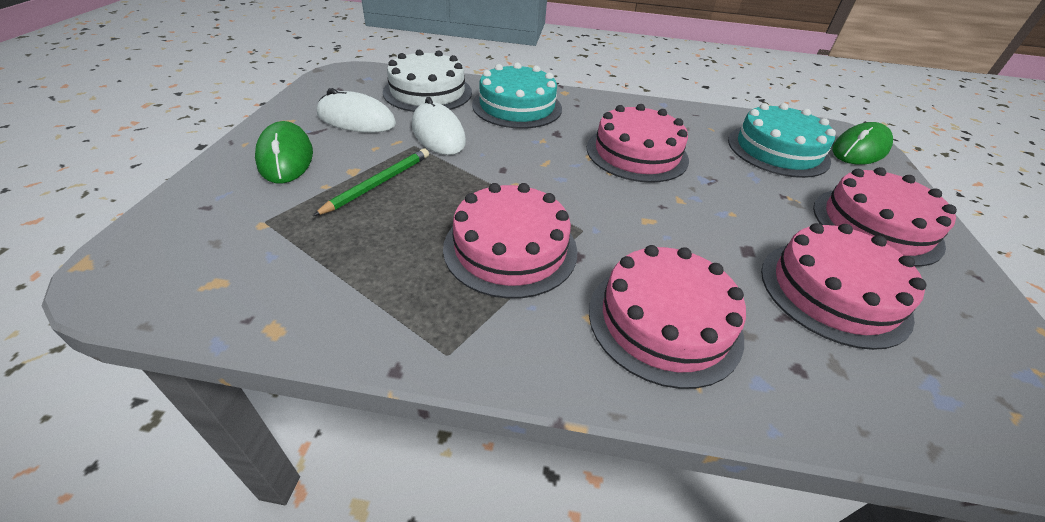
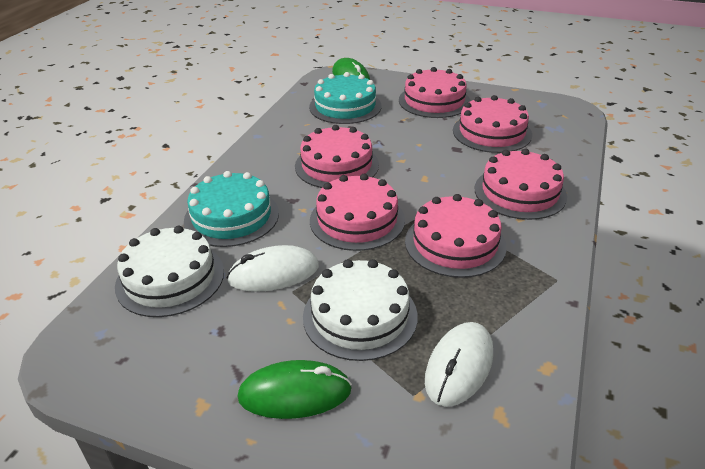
camera: 75 degrees left, 5 degrees down
green pencil [313,148,429,216] -> white cake [303,259,418,361]
white mouse [317,88,396,133] -> white mouse moved to [425,322,493,407]
none -> pink cake [310,174,405,251]

